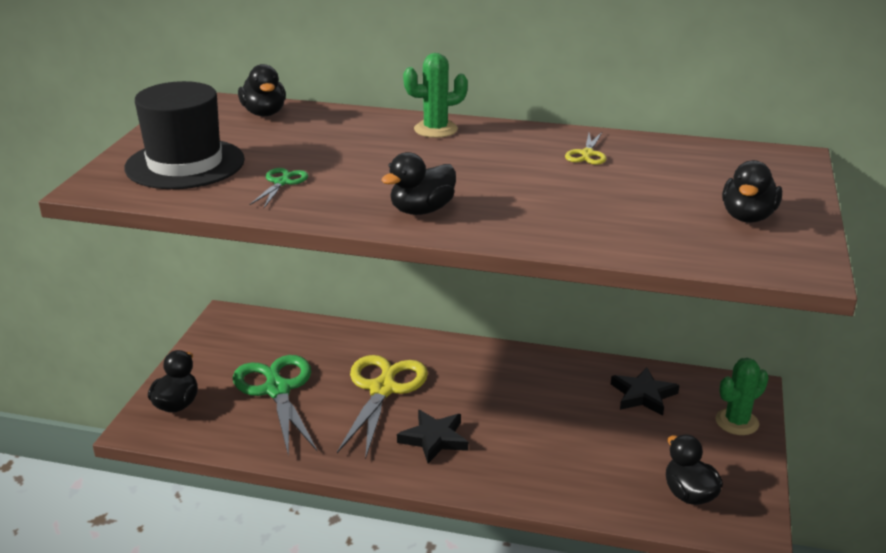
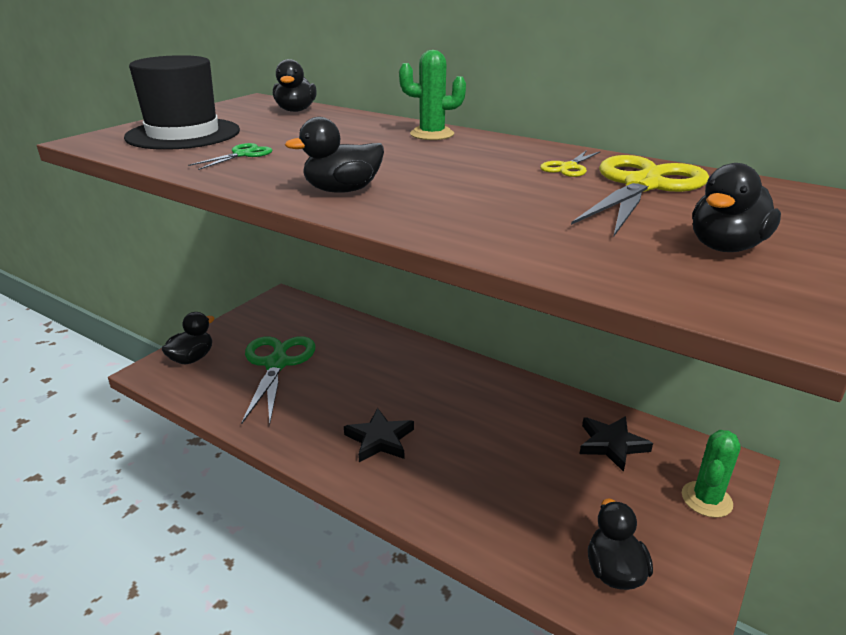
camera: 20 degrees right, 0 degrees up
yellow scissors [337,355,428,460] -> yellow scissors moved to [571,155,709,237]
green cactus [715,358,769,435] -> green cactus turned 45 degrees counterclockwise [682,430,741,518]

